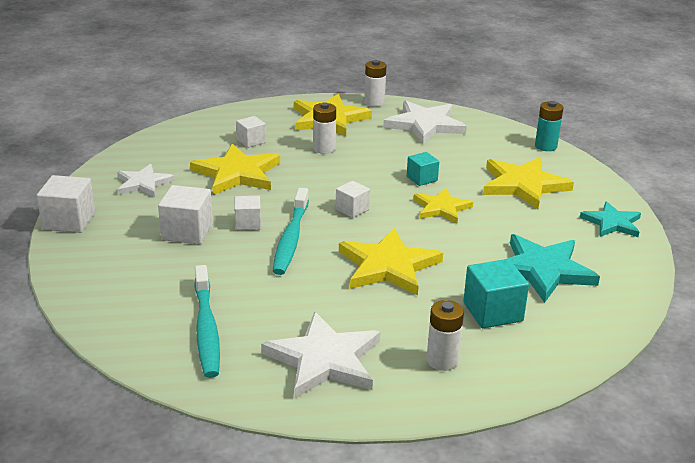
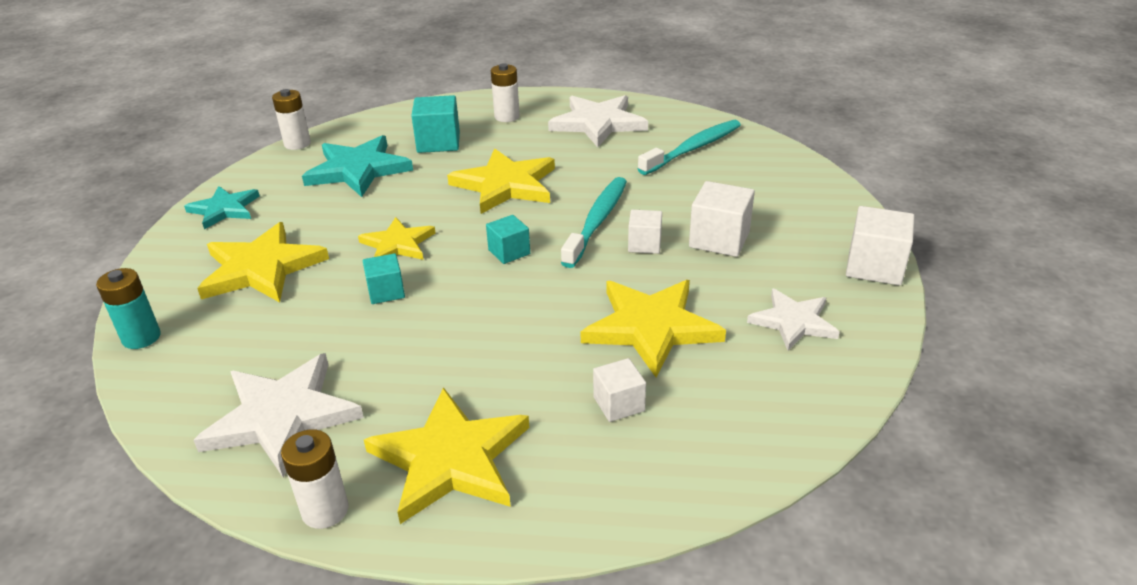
camera: 165 degrees left, 5 degrees up
turquoise toothbrush [194,265,220,378] -> turquoise toothbrush turned 45 degrees clockwise [638,120,741,175]
white battery [313,102,336,154] -> white battery moved to [272,89,311,150]
white cube [336,181,370,218] -> turquoise cube [486,215,530,264]

